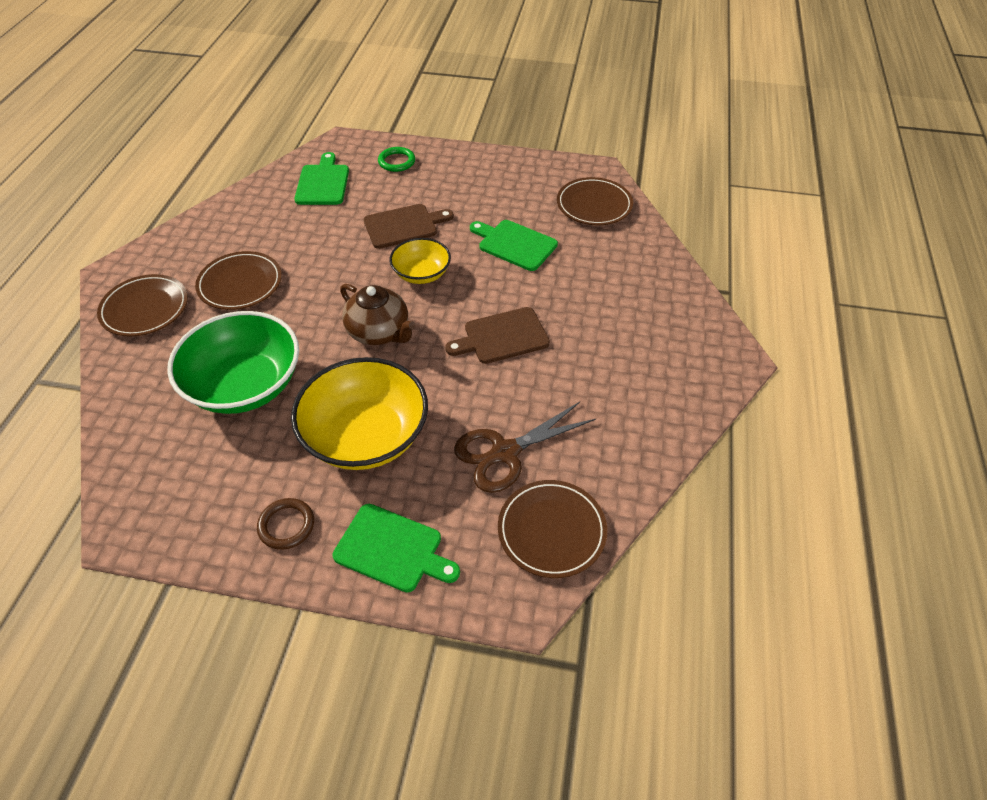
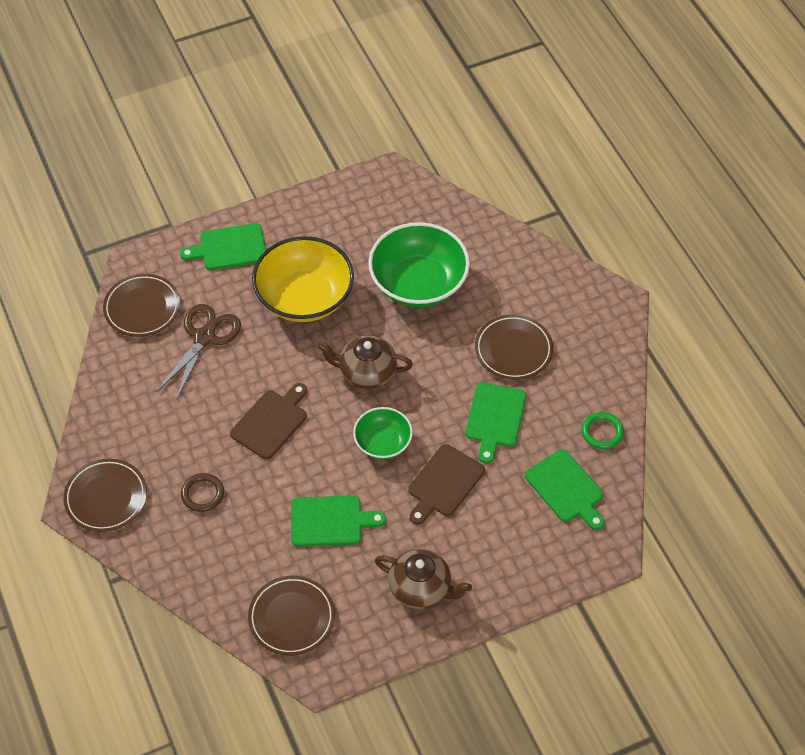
camera: 145 degrees right, 5 degrees up
brown plate [97,274,188,337] -> brown plate moved to [63,459,147,532]
brown ring [257,498,314,550] -> brown ring moved to [181,473,224,512]
green ring [378,147,415,172] -> green ring moved to [582,412,624,449]
yellow bowl [390,238,451,284] -> green bowl [353,407,413,459]
none -> brown teapot [375,548,472,609]
none -> green cutting board [466,382,526,464]

